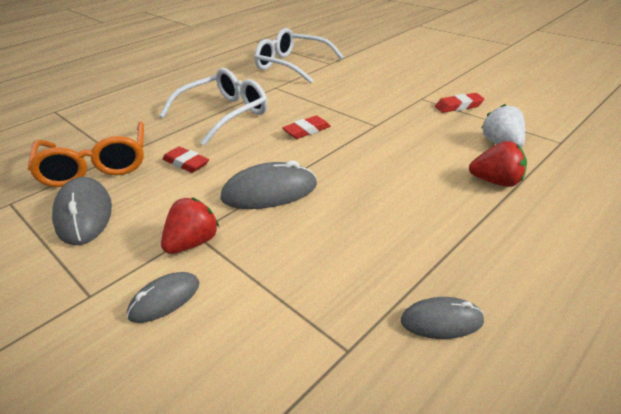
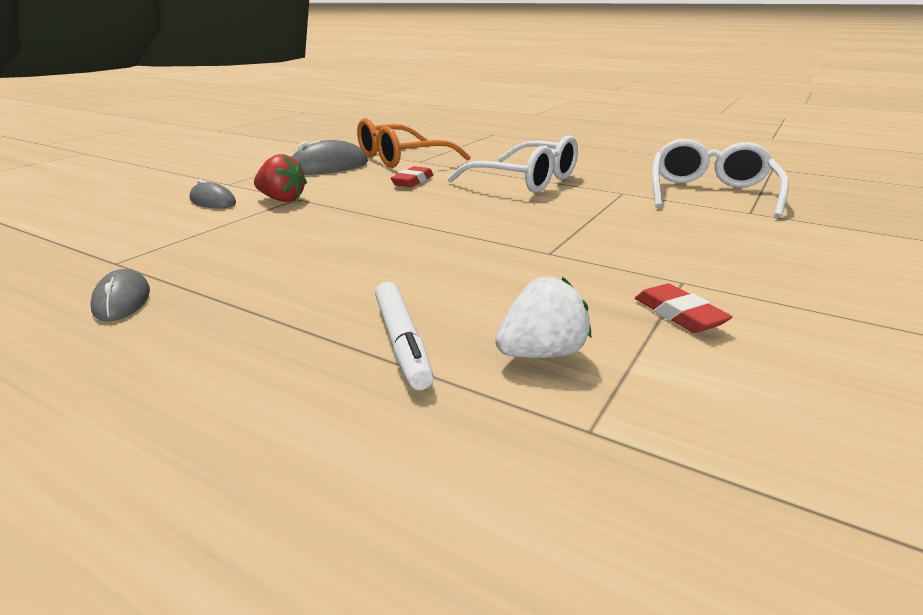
camera: 75 degrees right, 10 degrees down
grey mouse [220,160,317,209] -> none
red eraser [282,116,331,139] -> none
red strawberry [469,141,527,187] -> white marker [375,282,434,390]

